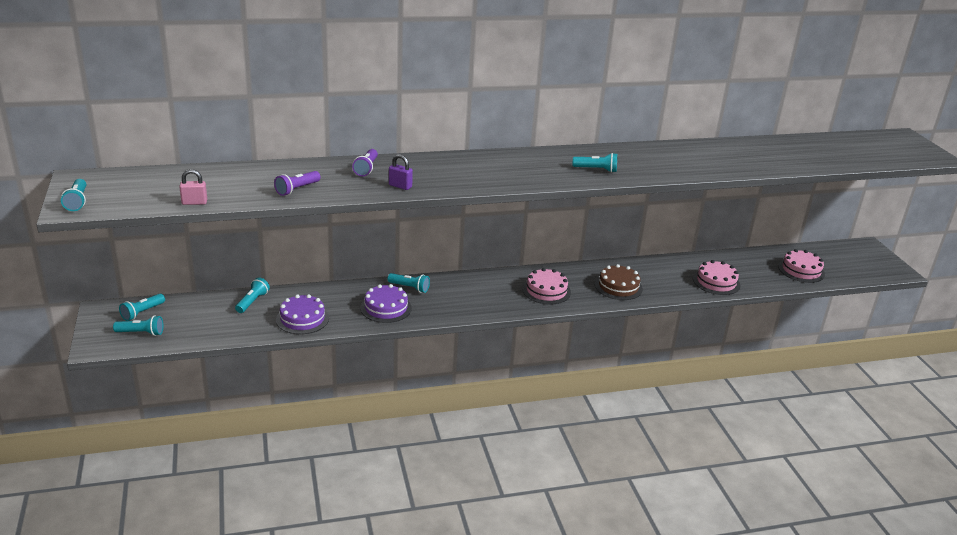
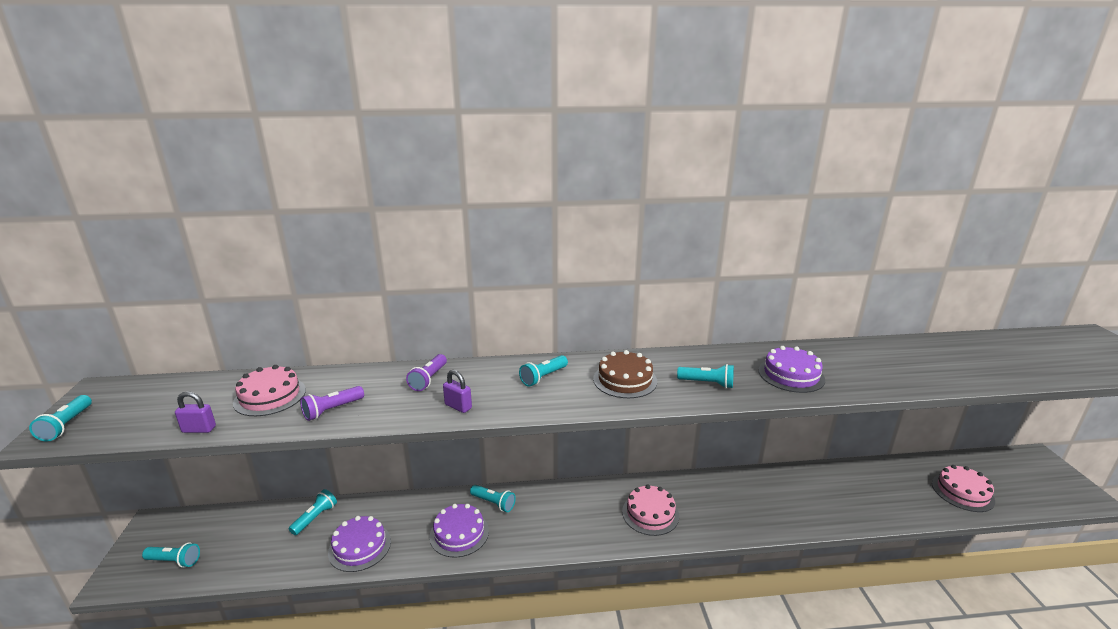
camera: 10 degrees right, 5 degrees down
turquoise flashlight [119,294,165,321] -> turquoise flashlight moved to [519,355,568,387]
pink padlock [179,169,207,205] -> purple padlock [175,391,216,433]
brown cake [595,264,643,300] -> brown cake moved to [593,350,657,398]
pink cake [693,260,740,295] -> pink cake moved to [233,365,306,416]
none -> purple cake [759,346,825,393]

